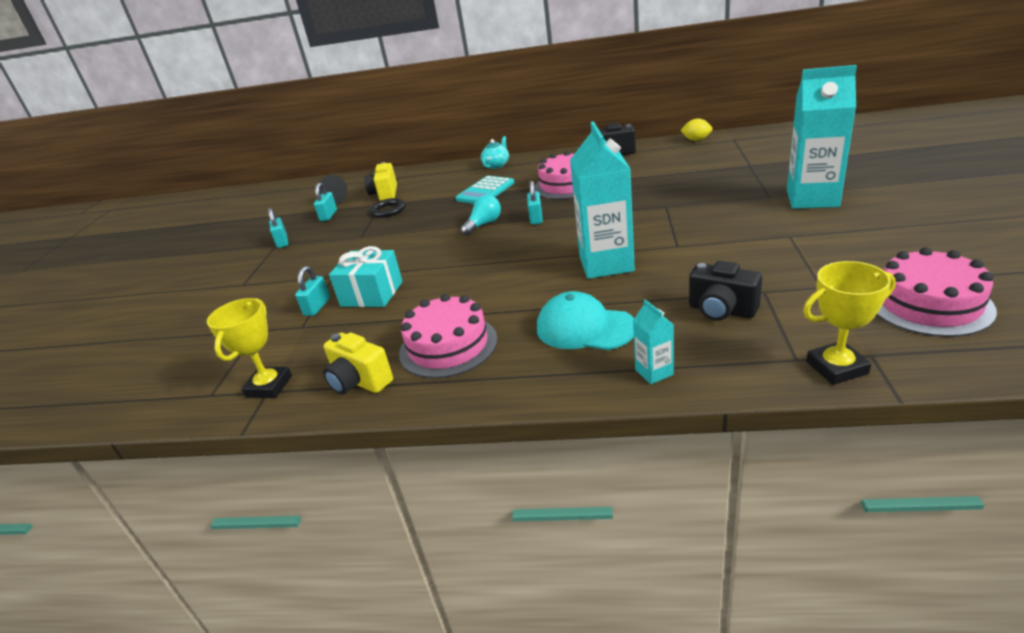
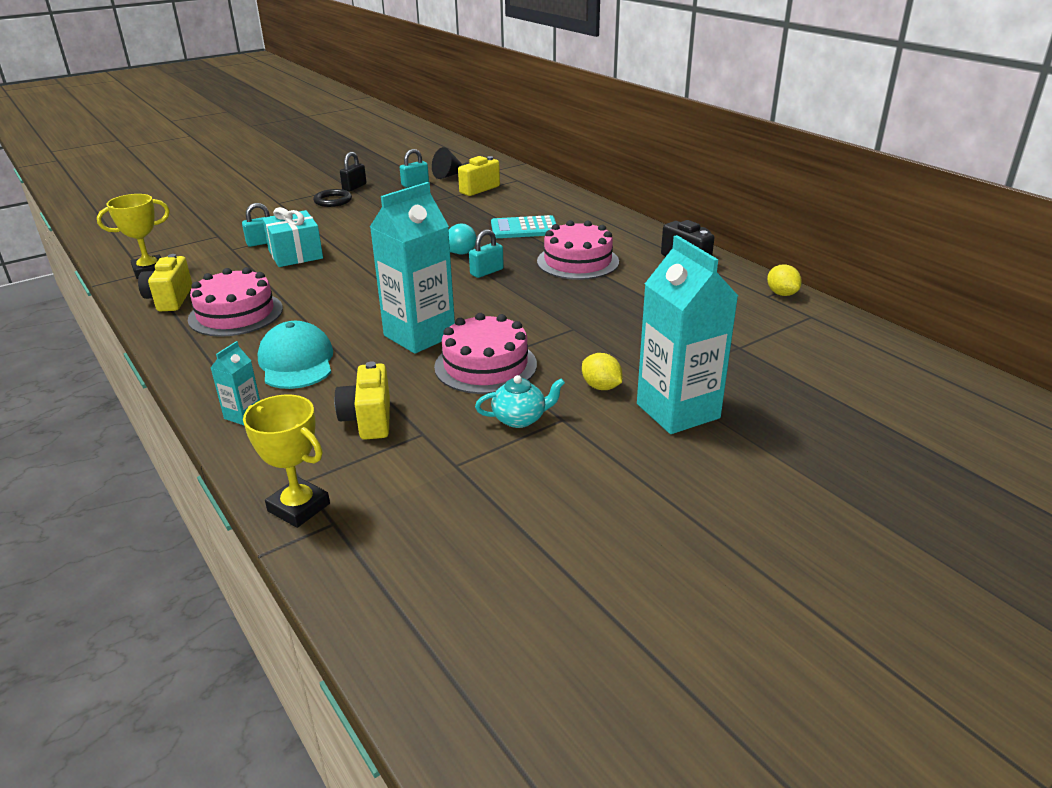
camera: 45 degrees right, 0 degrees up
turquoise padlock [268,208,288,248] -> black padlock [340,152,366,191]
black ring [370,198,405,218] -> black ring moved to [313,189,352,207]
turquoise teapot [481,136,509,169] -> turquoise teapot moved to [475,375,565,428]
black camera [689,261,762,321] -> yellow camera [334,361,390,440]
pink cake [876,247,997,337] -> pink cake moved to [434,313,537,394]
none -> yellow lemon [582,353,622,390]

